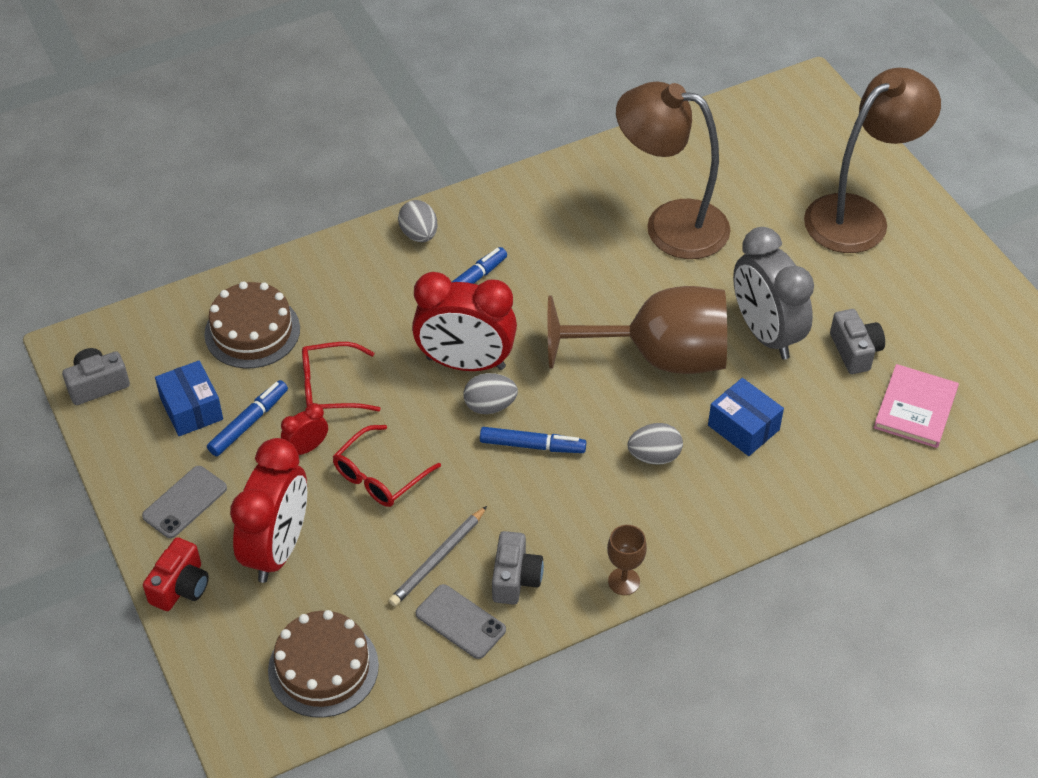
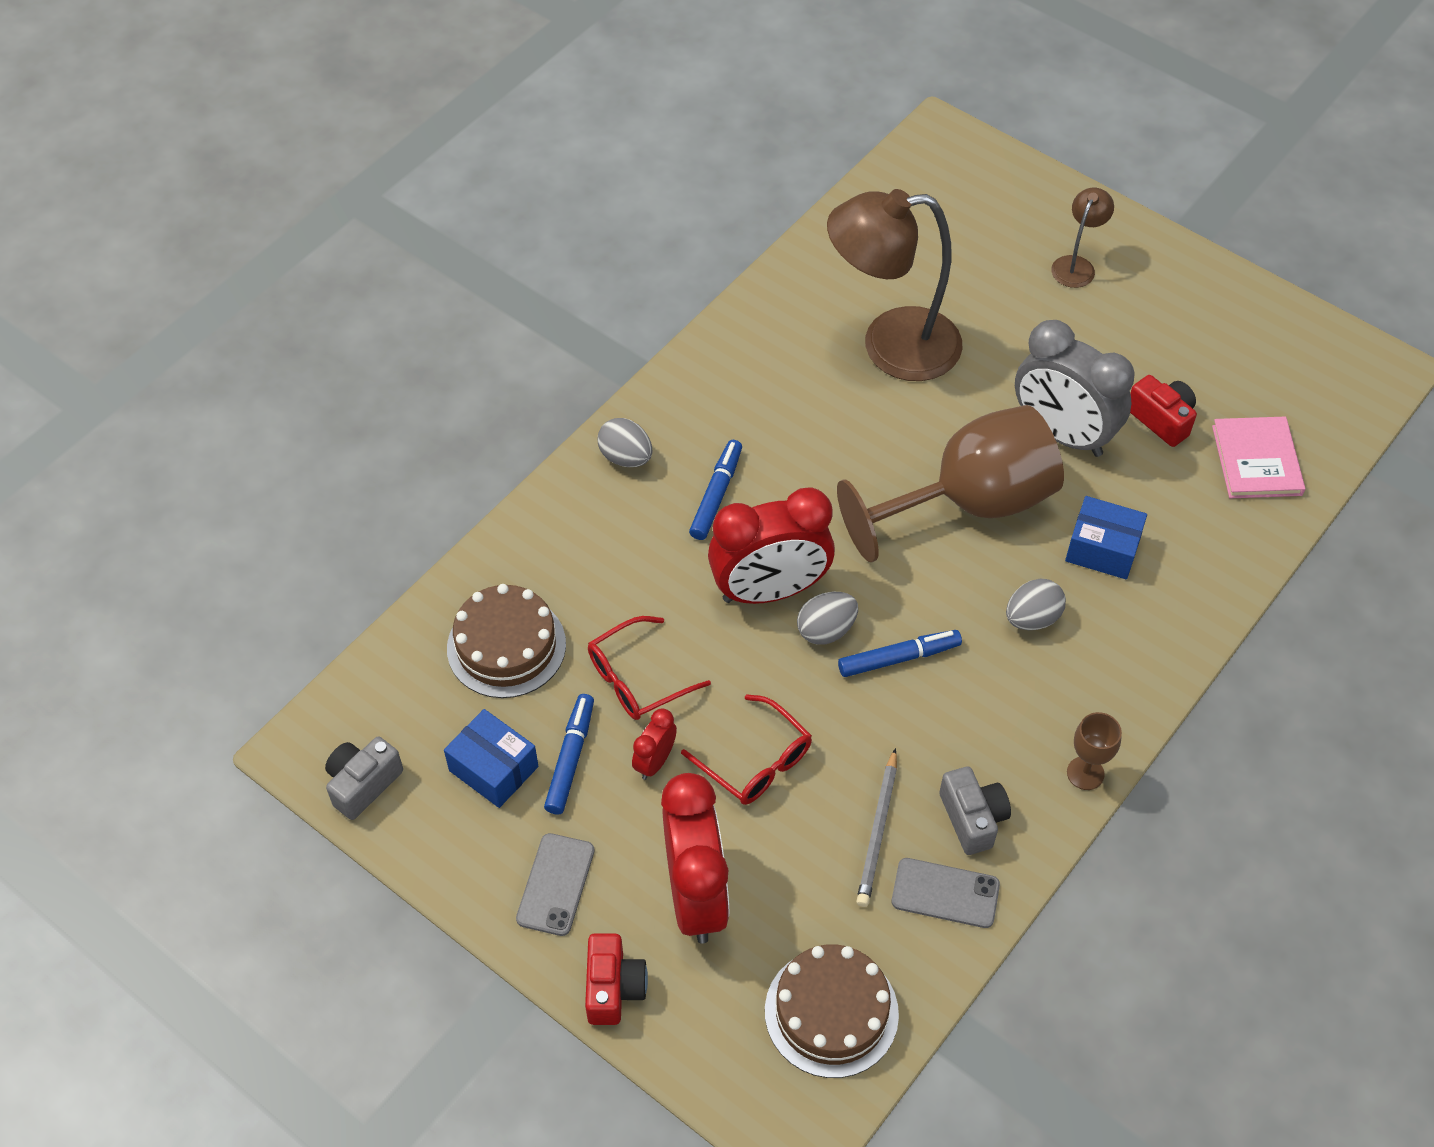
camera: 25 degrees left, 5 degrees up
red glasses [333,425,441,507] -> red glasses turned 60 degrees counterclockwise [681,694,812,805]
brown lamp [804,68,941,253] -> brown lamp [1051,188,1114,288], size x0.46
grey camera [830,309,885,374] -> red camera [1130,375,1197,447]

